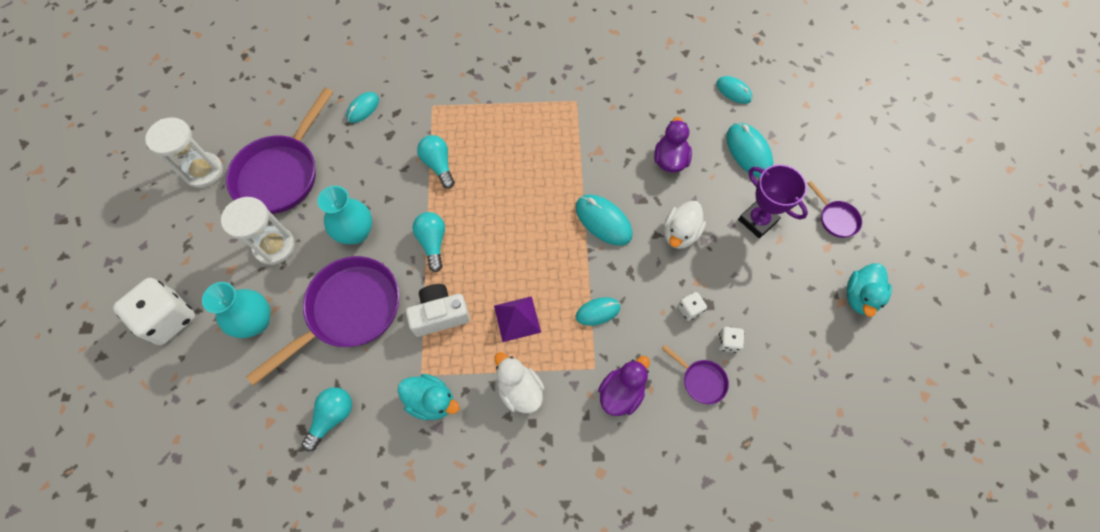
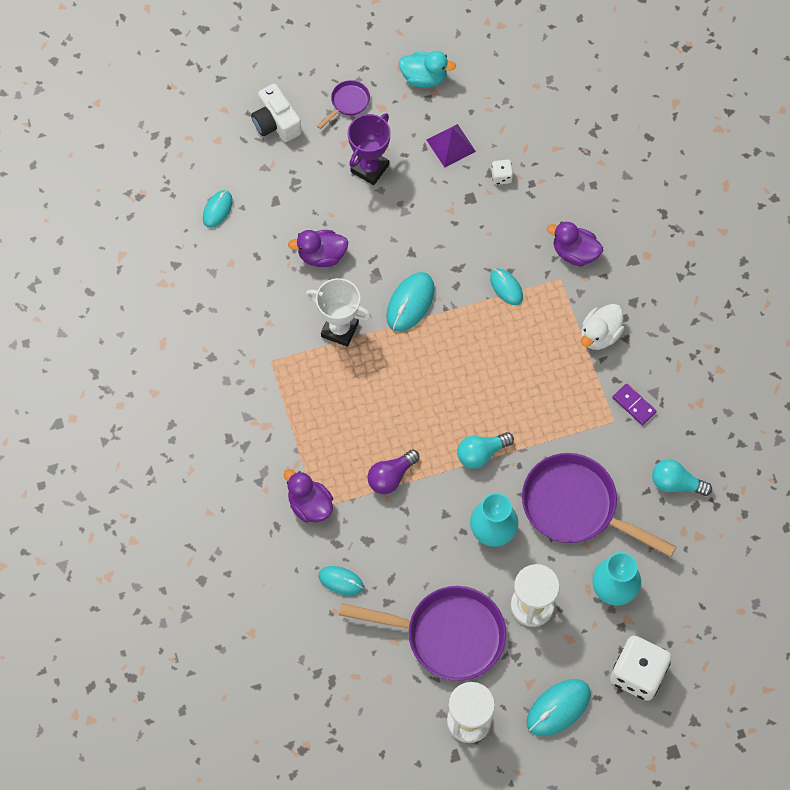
camera: 105 degrees left, 0 degrees up
turquoise duck [398,374,459,420] -> purple domino [612,384,657,425]
white camera [406,284,470,337] -> white camera moved to [251,84,302,142]
turquoise light bulb [417,135,455,189] -> purple light bulb [367,450,420,494]
purple pyramid [494,296,541,342] -> purple pyramid moved to [427,124,476,168]
purple pan [661,345,729,405] -> none
white duck [664,201,706,249] -> none
white dice [678,292,707,321] -> none
turquoise mouse [727,123,773,177] -> turquoise mouse moved to [527,679,591,736]
none -> purple duck [284,469,333,523]
none -> white trophy [306,278,371,347]

